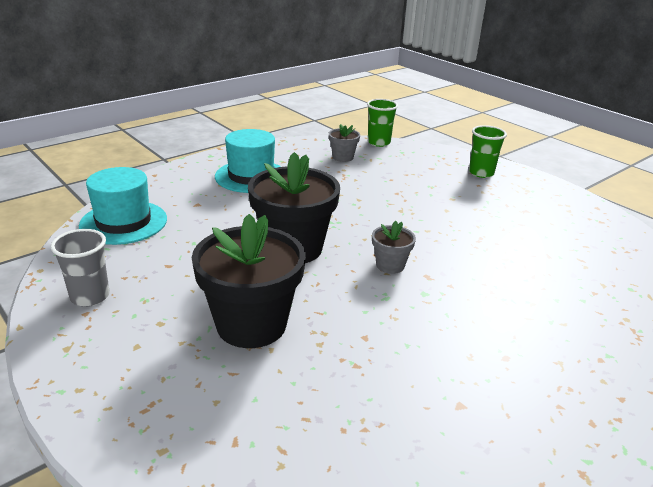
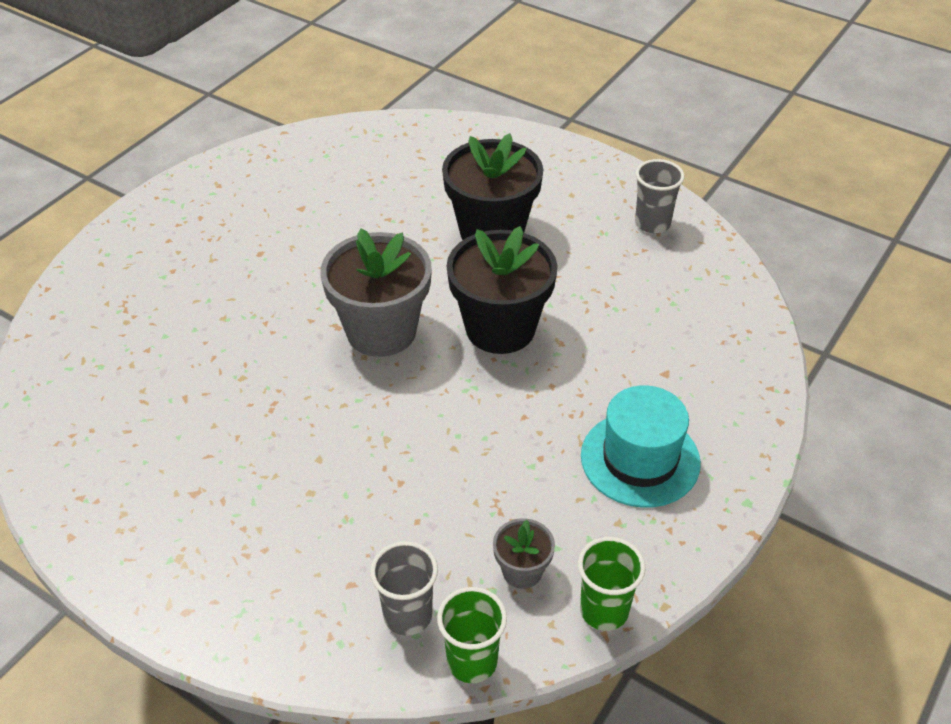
camera: 165 degrees right, 15 degrees up
turquoise hat [79,167,167,245] -> none
grey flower pot [372,221,416,274] -> grey flower pot [320,229,432,357], size x2.10
green cup [469,125,507,178] -> green cup moved to [578,537,646,631]
none -> grey cup [370,541,438,636]

